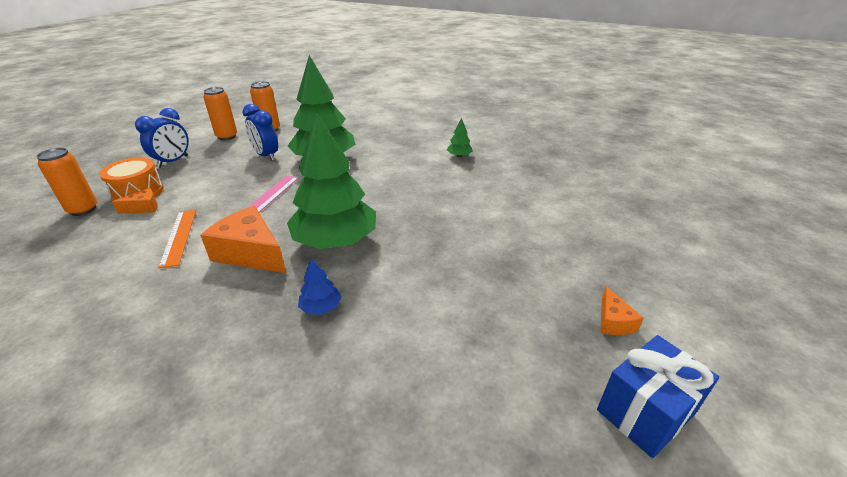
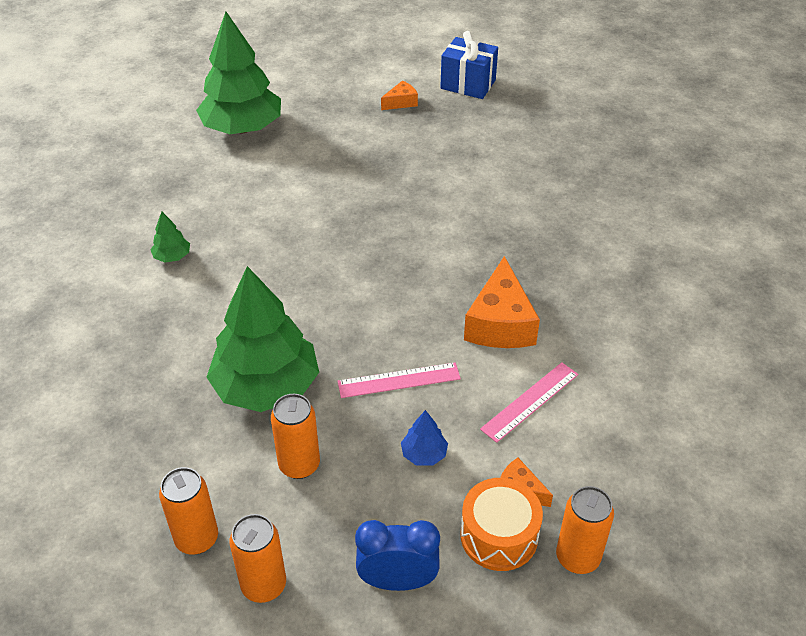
camera: 120 degrees left, 10 degrees up
orange ruler [158,210,196,268] -> pink ruler [480,362,578,443]
blue clock [243,104,278,161] -> orange can [271,394,320,479]
green tree [287,112,376,249] -> green tree moved to [196,12,281,134]
blue tree [298,258,341,314] -> blue tree moved to [401,410,448,466]

